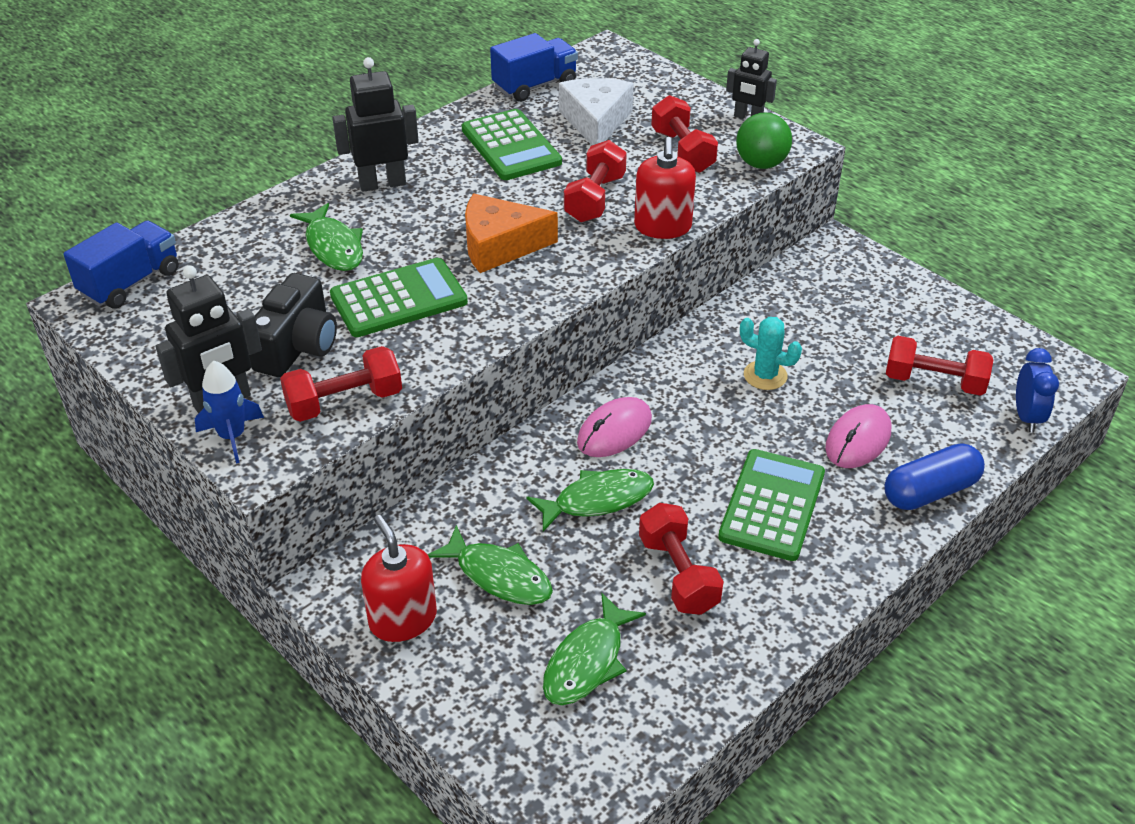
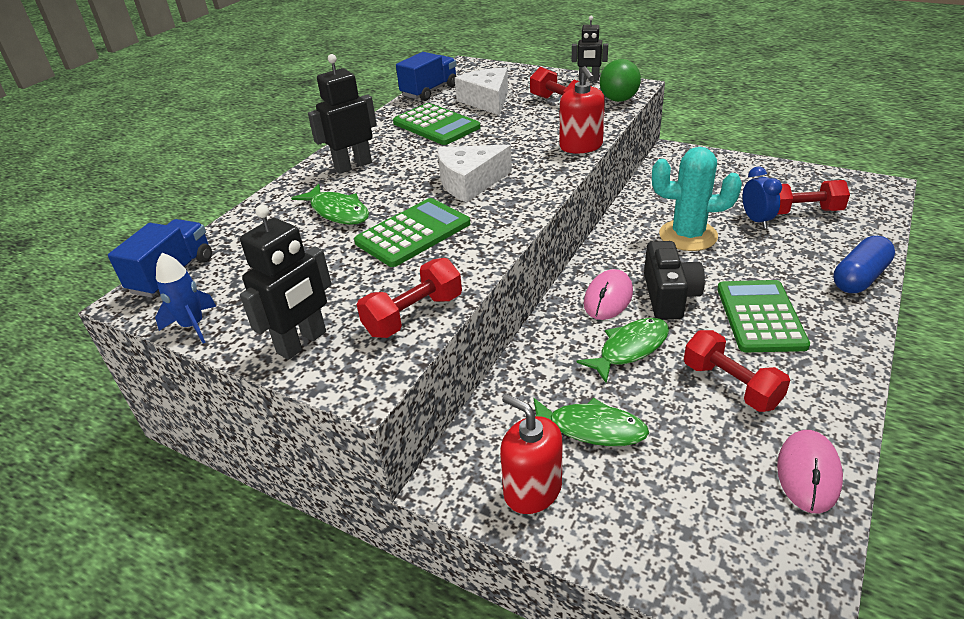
camera: 15 degrees left, 5 degrees down
blue rocket [195,360,264,463] -> blue rocket moved to [155,253,217,343]
black camera [249,273,337,377] -> black camera moved to [644,241,705,320]
orange cheese [465,194,558,273] -> white cheese [438,145,512,203]
green fish [543,593,646,705] -> none
red dumbbell [564,140,627,222] -> none
turquoise cactus [740,317,802,390] -> turquoise cactus [652,147,742,251], size x1.70
pink mouse [825,404,891,468] -> pink mouse moved to [777,430,843,514]
blue clock [1016,348,1059,433] -> blue clock moved to [743,167,782,229]

